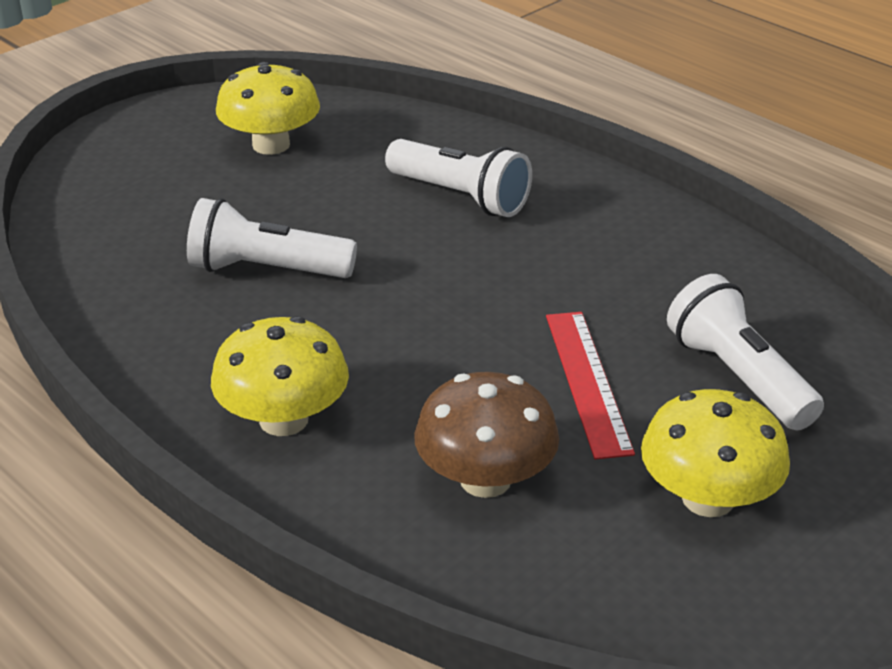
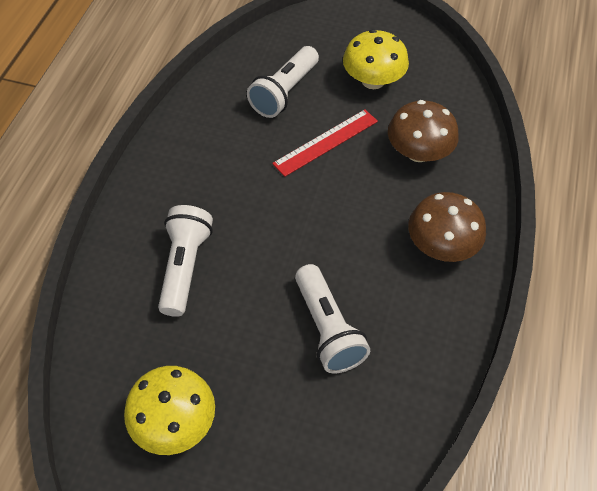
camera: 120 degrees left, 20 degrees up
yellow mushroom [211,316,349,436] -> brown mushroom [408,192,486,262]

